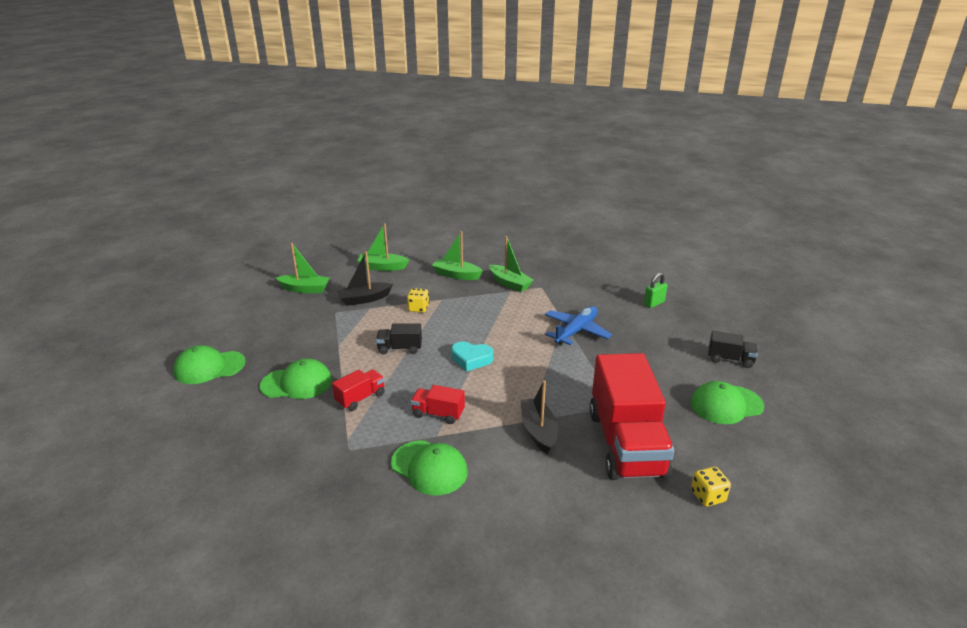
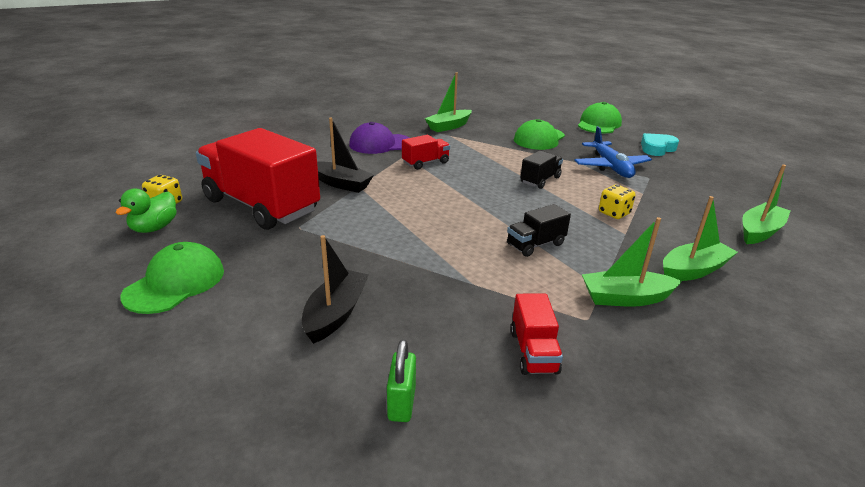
camera: 130 degrees right, 0 degrees up
green boat [276,243,330,293] -> green boat moved to [425,72,472,132]
red truck [332,369,385,411] -> red truck moved to [511,293,563,375]
black boat [337,251,393,306] -> black boat moved to [302,235,369,344]
green cap [391,441,468,495] -> purple cap [349,122,410,154]
turquoise heart [451,342,493,372] -> turquoise heart moved to [641,133,679,156]
blue plane [545,306,612,345] -> blue plane moved to [574,126,652,178]
black truck [708,331,758,368] -> black truck moved to [507,204,571,257]
none -> green duck [115,189,177,233]

